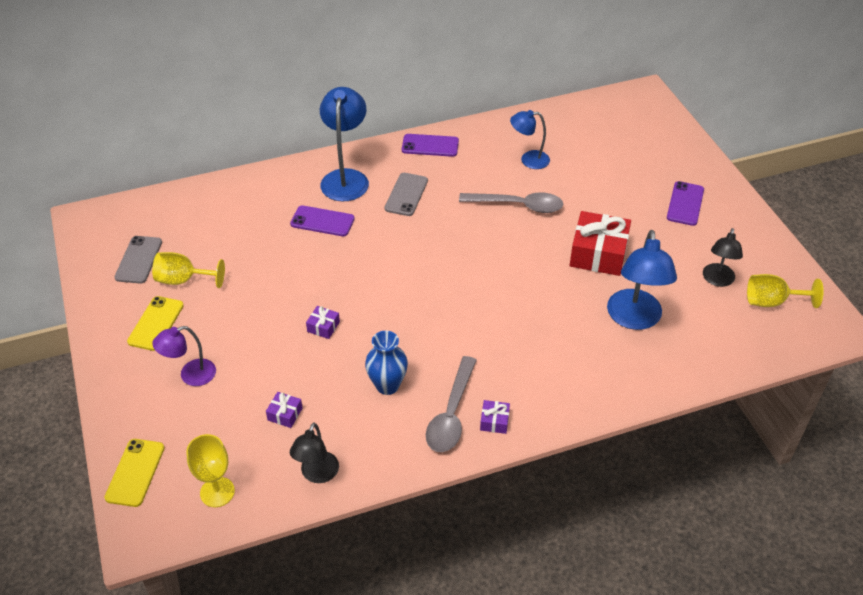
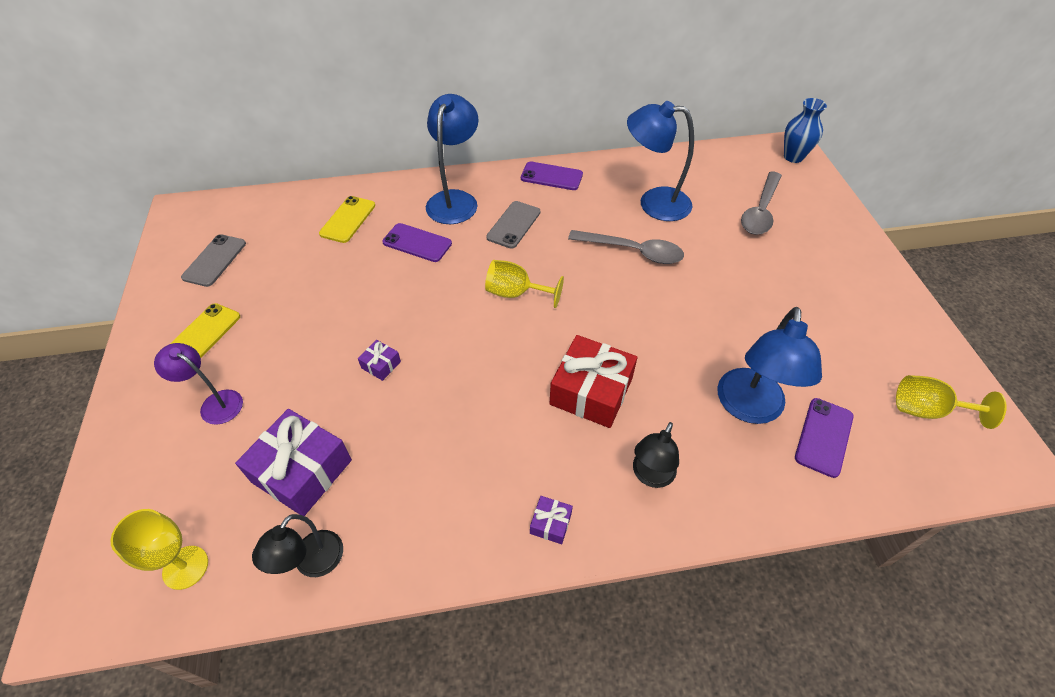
camera: 10 degrees right, 5 degrees up
yellow phone [104,439,165,507] -> yellow phone moved to [319,196,375,243]
yellow goblet [152,252,225,288] -> yellow goblet moved to [485,260,564,308]
purple lamp [152,326,216,386] -> purple lamp turned 45 degrees clockwise [154,343,243,425]
purple gift [266,392,302,428] -> purple gift [235,409,352,516], size x2.22
blue vase [365,331,408,395] -> blue vase moved to [784,98,827,163]
grey spoon [426,356,477,452] -> grey spoon moved to [741,171,782,235]
blue lamp [510,110,550,169] -> blue lamp [627,101,694,221], size x1.64
red gift [570,211,631,276] -> red gift moved to [550,335,637,428]
purple phone [667,181,704,226] -> purple phone moved to [795,398,854,478]
black lamp [703,228,743,287] -> black lamp moved to [633,422,679,488]

